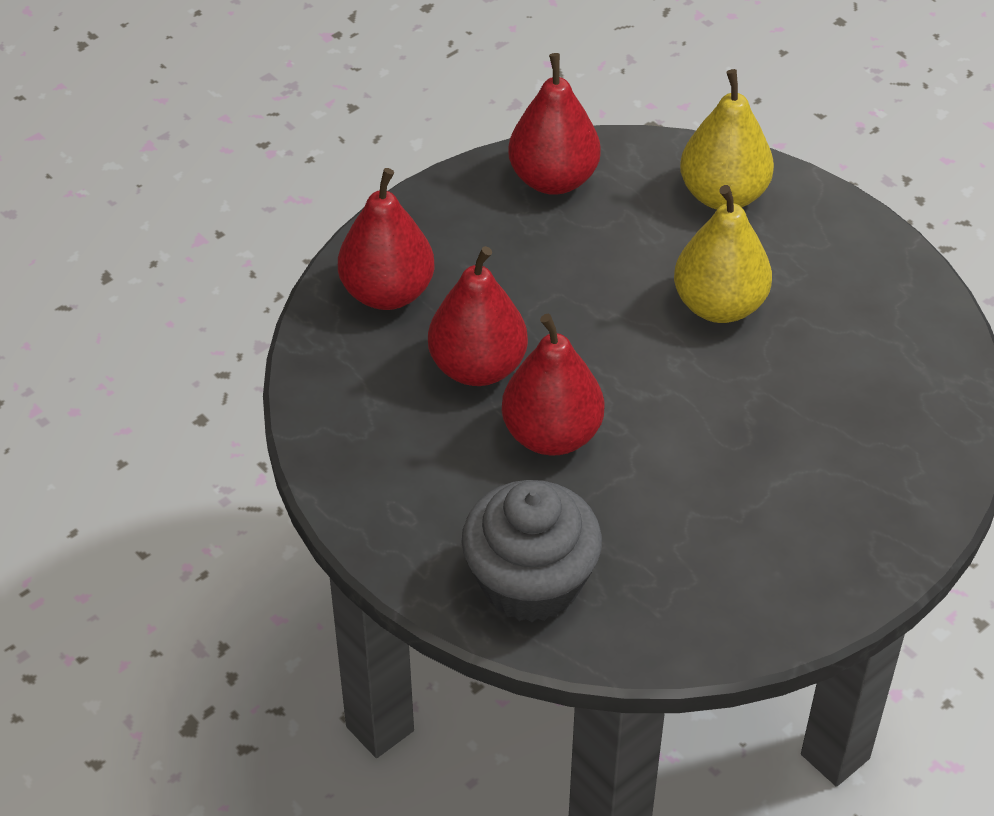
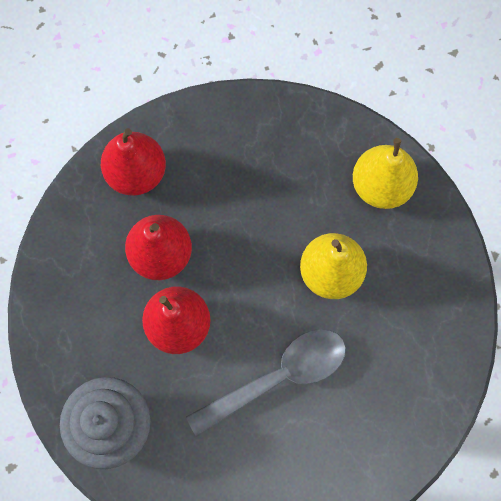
camera: 25 degrees right, 25 degrees up
red pear [508,53,601,195] -> none
none -> grey spoon [186,329,346,437]

